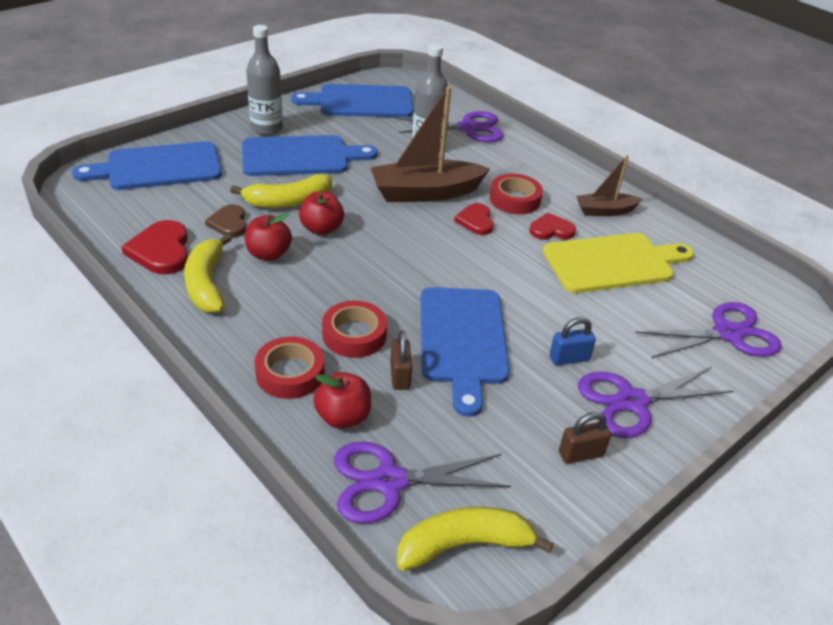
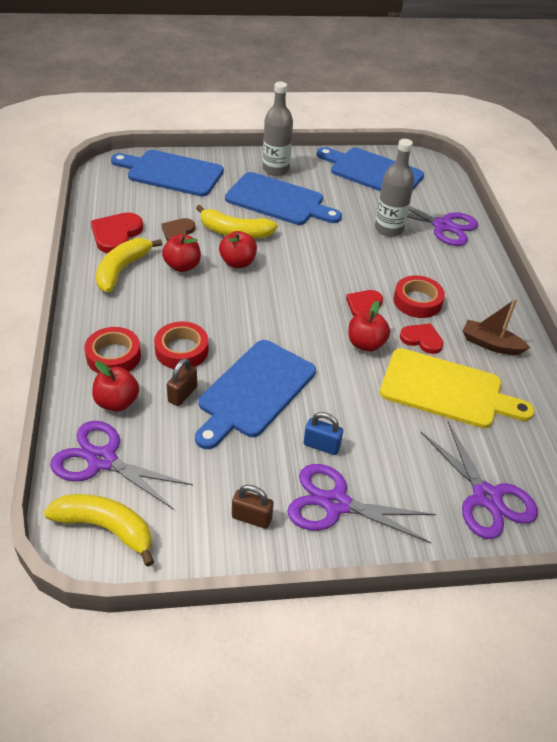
camera: 35 degrees right, 5 degrees up
brown boat [370,86,490,202] -> none
purple scissors [635,302,782,358] -> purple scissors turned 45 degrees clockwise [421,422,538,539]
none -> red apple [348,301,390,352]

